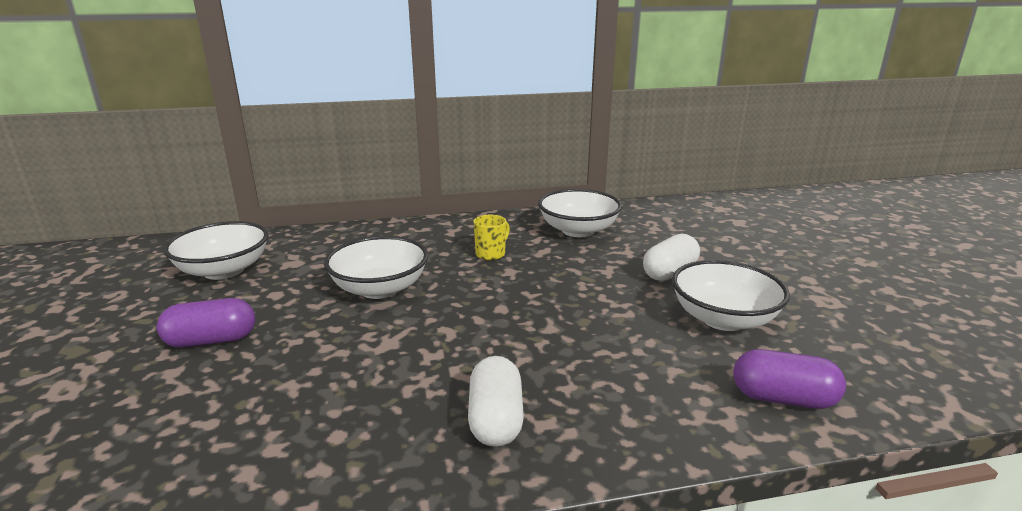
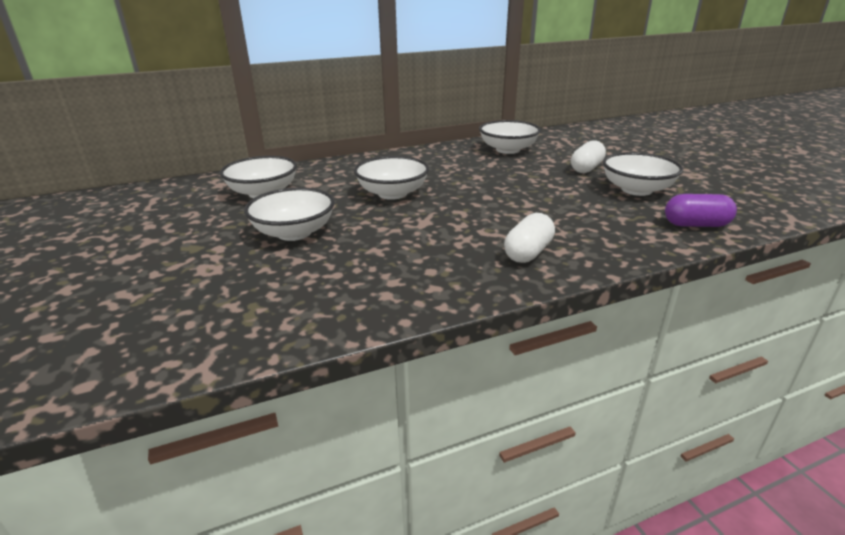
camera: 10 degrees left, 5 degrees up
purple capsule [157,298,255,348] -> white bowl [244,187,335,241]
white capsule [468,356,524,447] -> white capsule turned 45 degrees clockwise [504,213,555,263]
yellow mug [473,215,510,260] -> none

